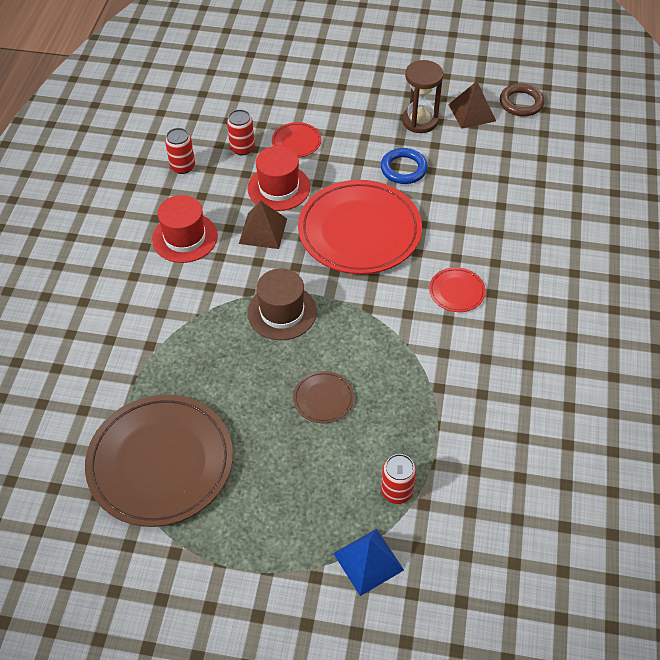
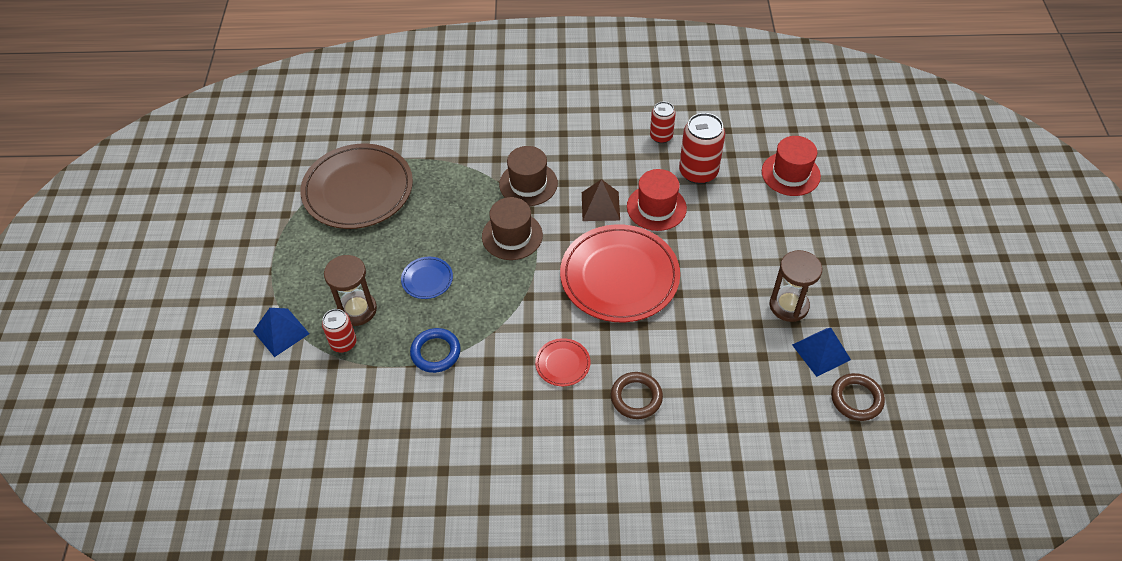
camera: 80 degrees right, 0 degrees up
red hat [152,195,218,263] -> red hat moved to [762,136,821,196]
red can [227,109,255,155] -> red can [679,113,725,184], size x1.66
red plate [272,122,321,158] -> none
brown plate [293,371,354,423] -> blue plate [401,257,453,299]
blue ring [381,148,428,184] -> blue ring moved to [410,328,461,373]
brown pyramid [448,81,496,129] -> blue pyramid [792,328,851,377]
none -> brown hourglass [324,255,377,326]
none -> brown hat [499,146,558,206]
none -> brown ring [611,372,663,419]

